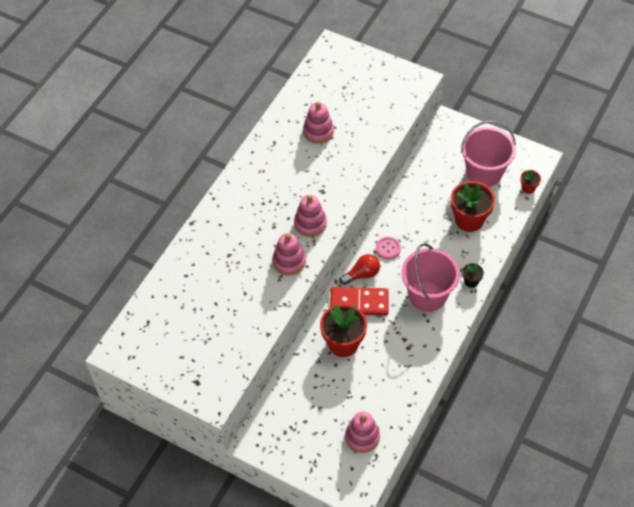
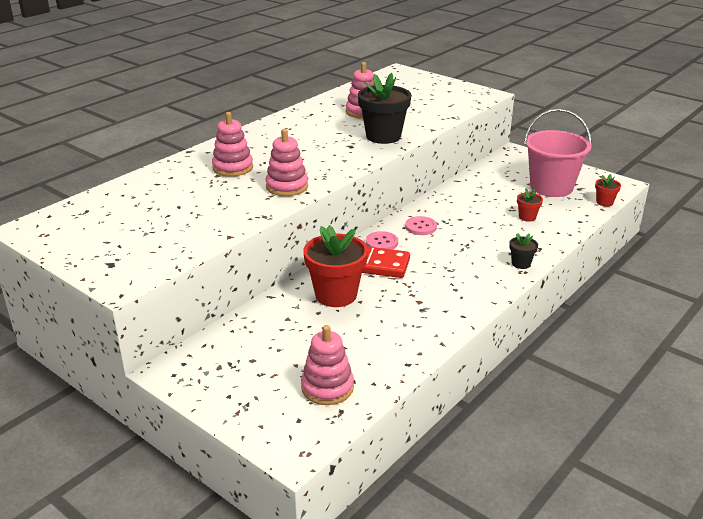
camera: 10 degrees right, 25 degrees down
pink stacking toy [294,195,327,237] -> pink stacking toy moved to [212,112,253,177]
red light bulb [339,254,380,285] -> pink button [366,231,398,250]
pink bucket [402,243,460,312] -> none
red flower pot [451,181,495,232] -> red flower pot [517,189,543,222], size x0.47
none -> black flower pot [358,73,411,144]

